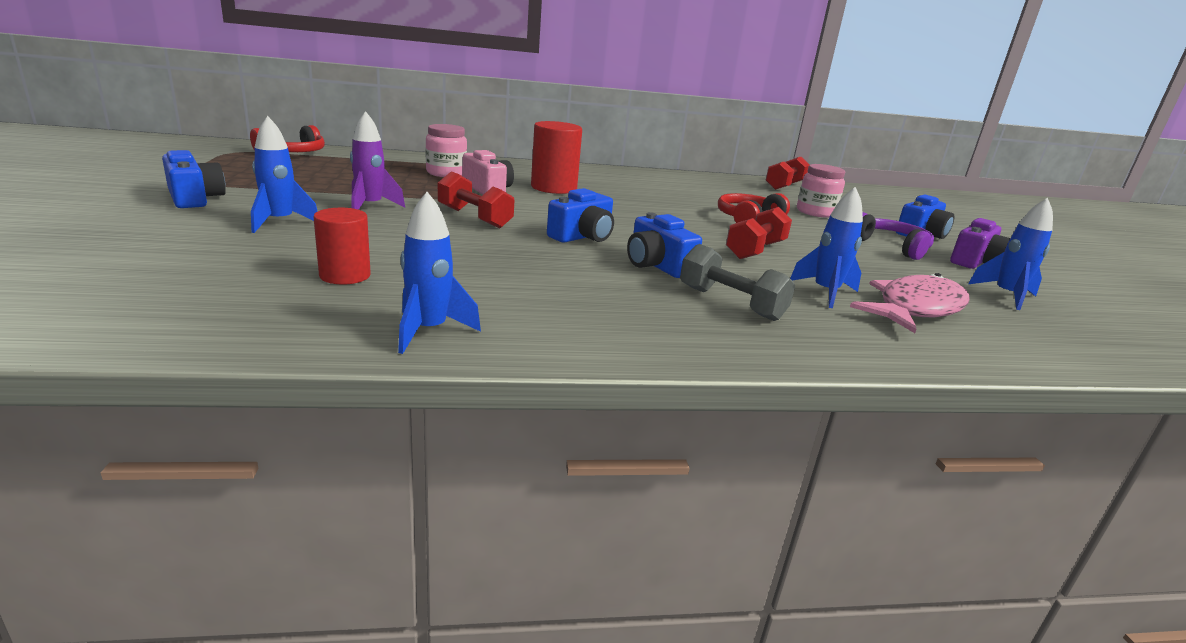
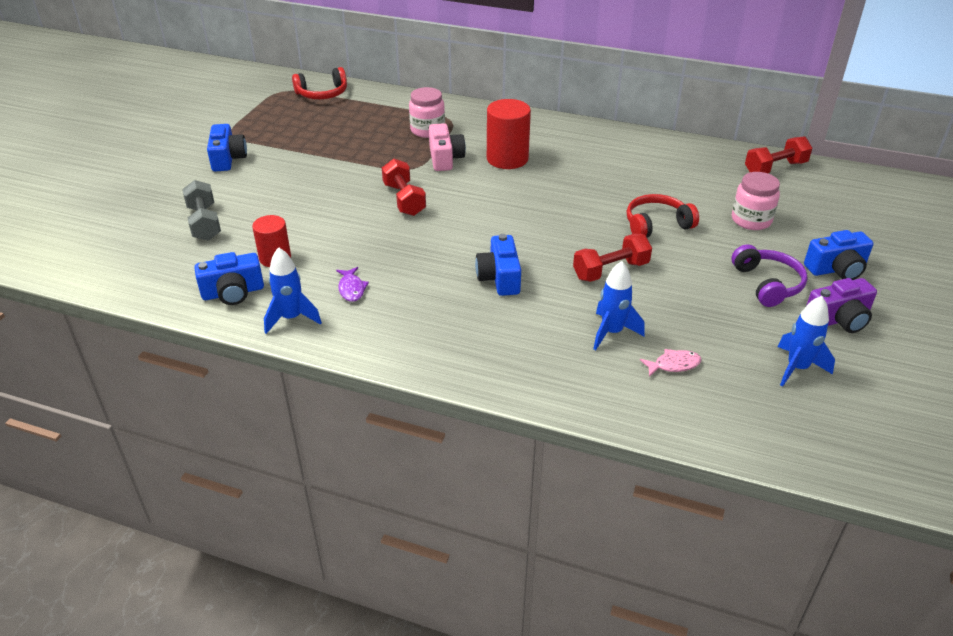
camera: 30 degrees right, 15 degrees up
blue rocket [251,116,318,233] -> none
purple rocket [350,111,405,210] -> none
blue camera [547,188,614,243] -> blue camera moved to [194,252,264,305]
grey dumbbell [680,244,795,321] -> grey dumbbell moved to [182,180,221,240]
pink fish [850,273,970,333] -> pink fish [640,349,701,377], size x0.47
none -> purple fish [336,267,369,302]

